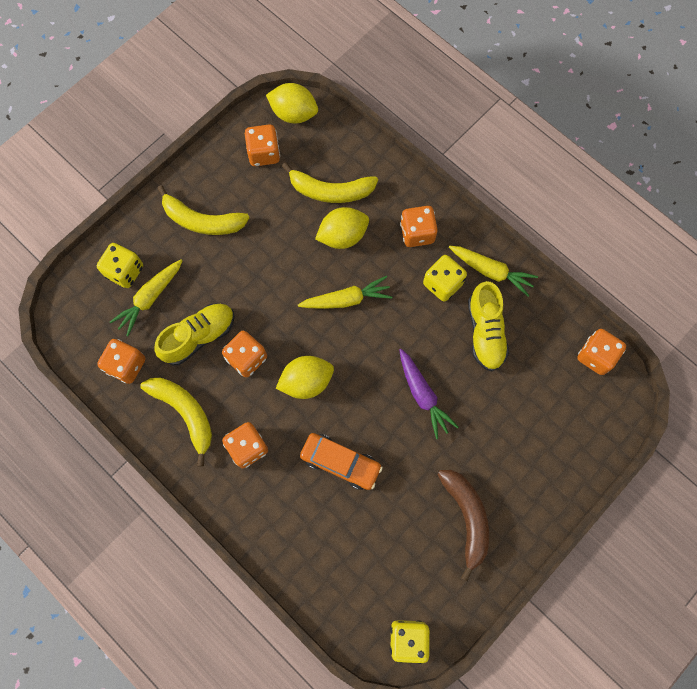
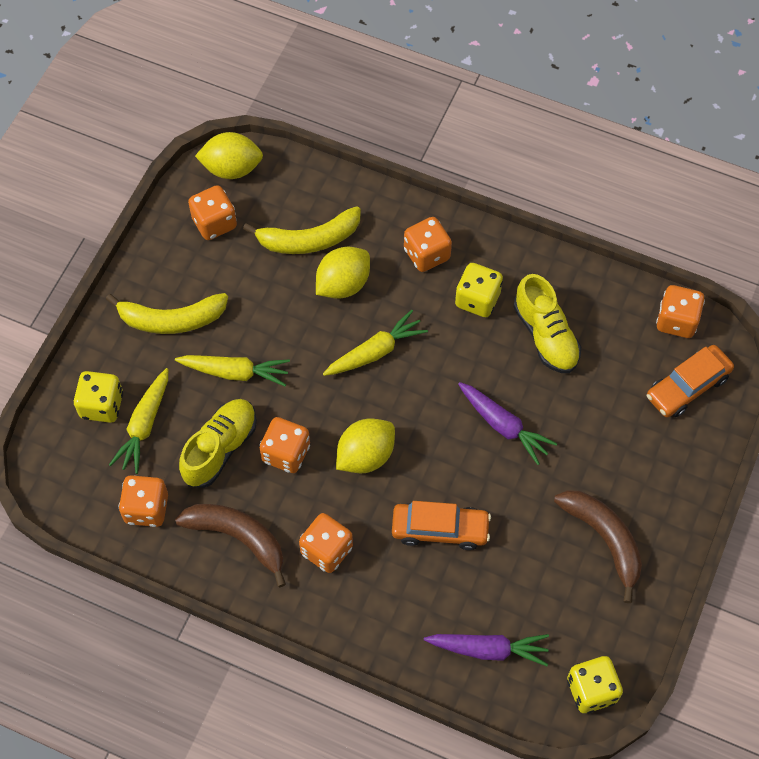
camera: 20 degrees left, 10 degrees down
yellow banana [140,378,212,466] -> brown banana [175,504,286,587]
yellow carrot [449,246,538,297] -> yellow carrot moved to [175,355,290,386]
none -> purple carrot [424,634,549,666]
none -> orange car [647,345,734,418]

